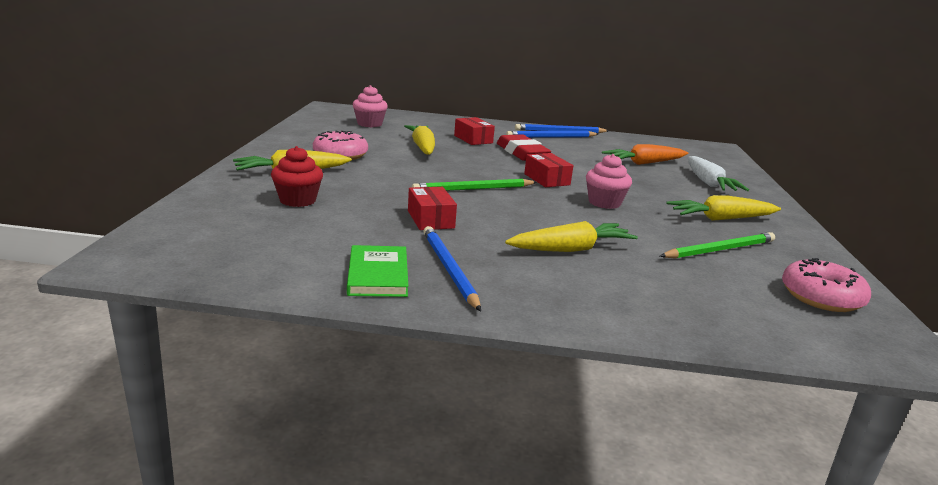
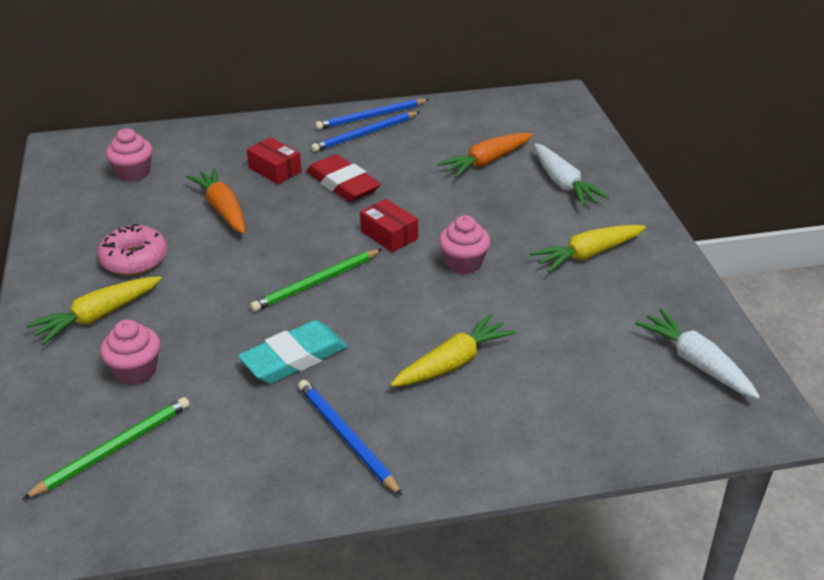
camera: 15 degrees left, 15 degrees up
red cupcake [271,146,323,207] -> pink cupcake [100,319,160,385]
green book [347,245,408,297] -> none
yellow carrot [404,125,435,155] -> orange carrot [186,168,245,234]
red box [408,187,457,230] -> turquoise eraser [238,320,348,384]
green pencil [660,232,775,259] -> green pencil moved to [22,397,190,499]
pink donut [782,258,871,312] -> white carrot [635,308,760,399]

